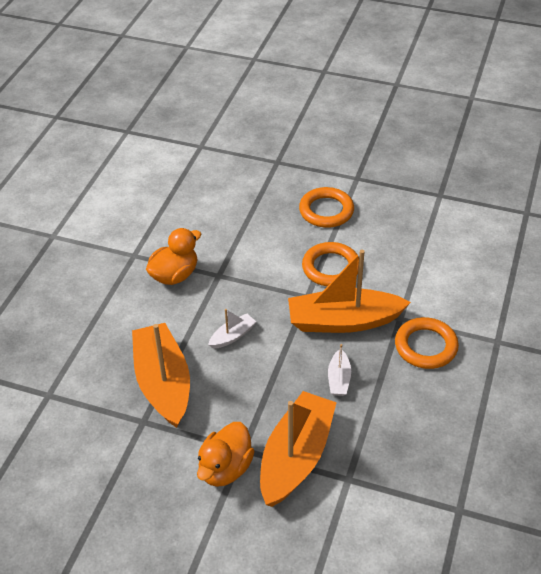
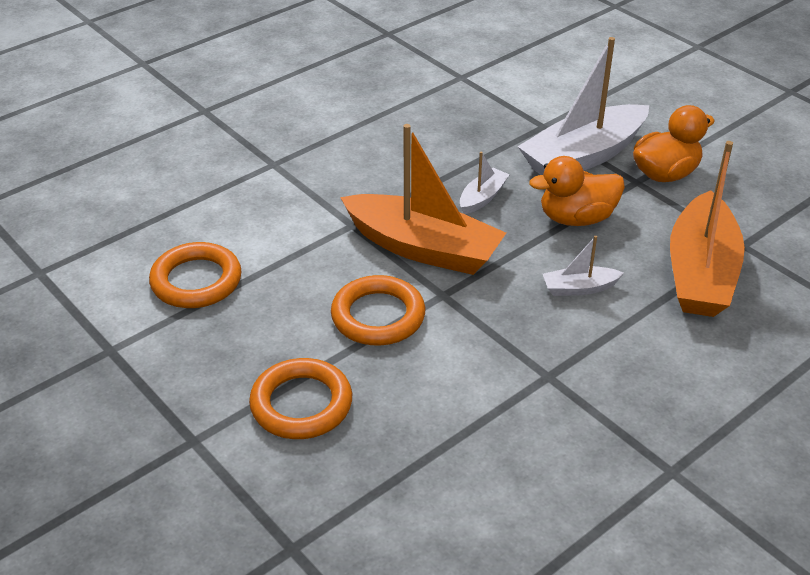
camera: 150 degrees left, 5 degrees down
orange duck [146,228,201,285] -> orange duck moved to [529,156,625,226]
orange boat [260,391,337,507] -> white boat [518,37,649,175]
orange ring [395,317,459,369] -> orange ring moved to [149,242,242,308]

